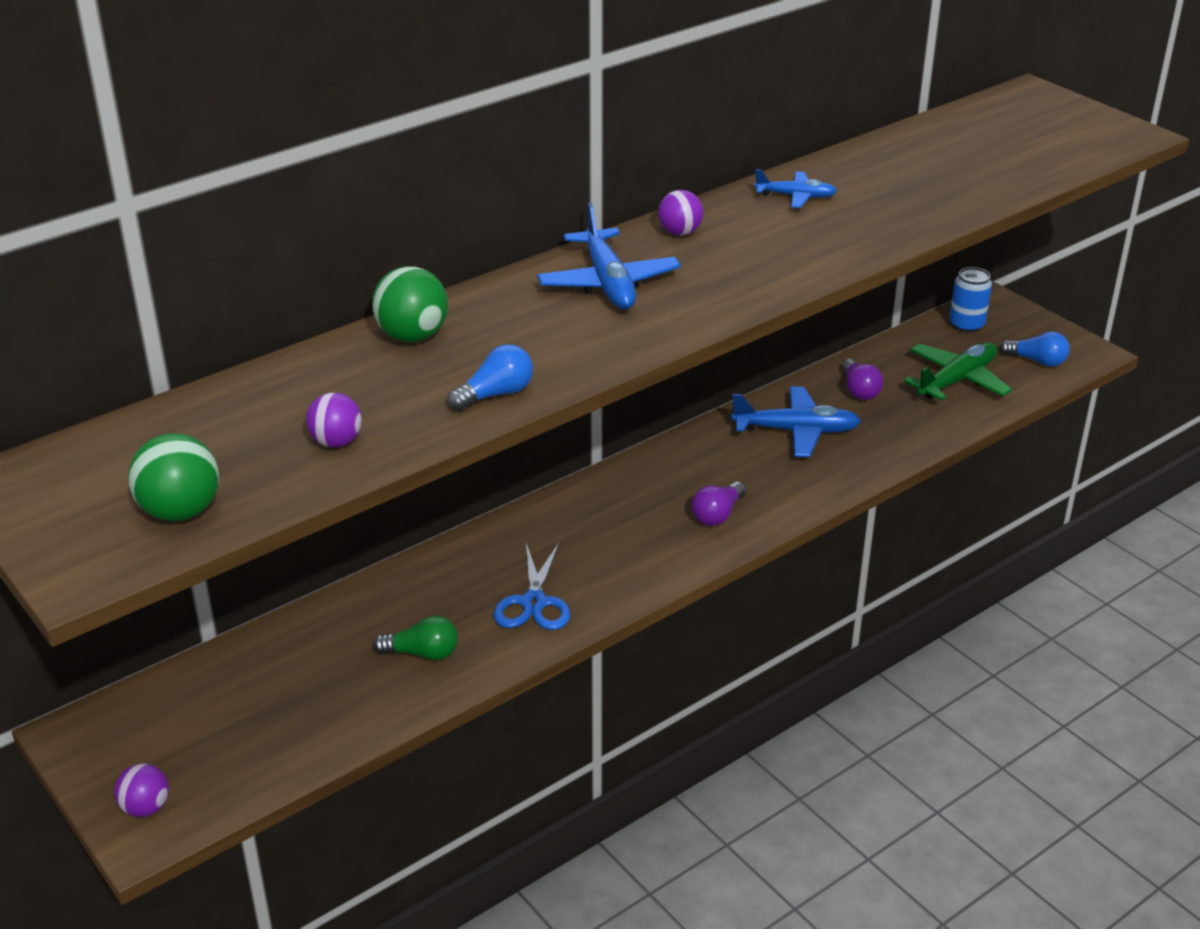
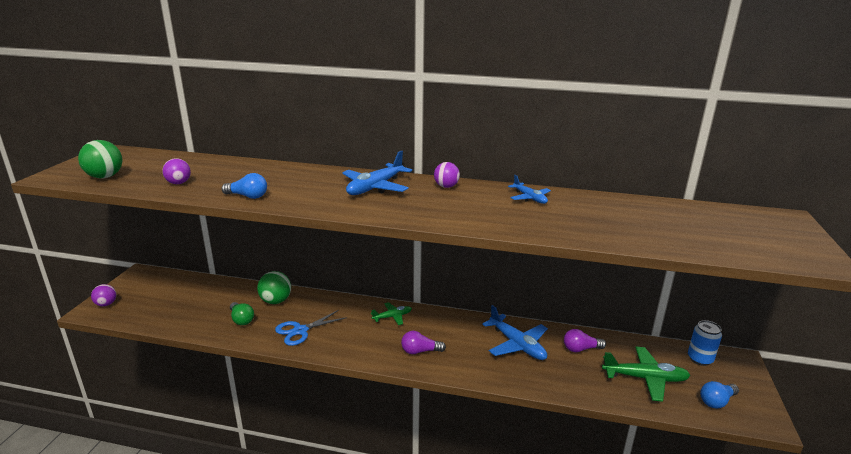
camera: 50 degrees right, 10 degrees down
green ball [372,266,448,342] -> green ball moved to [257,271,291,304]
purple light bulb [842,359,883,400] -> purple light bulb turned 45 degrees clockwise [564,329,606,352]
blue light bulb [1000,331,1070,367] -> blue light bulb turned 75 degrees clockwise [700,381,739,409]
none -> green plane [371,302,412,325]

